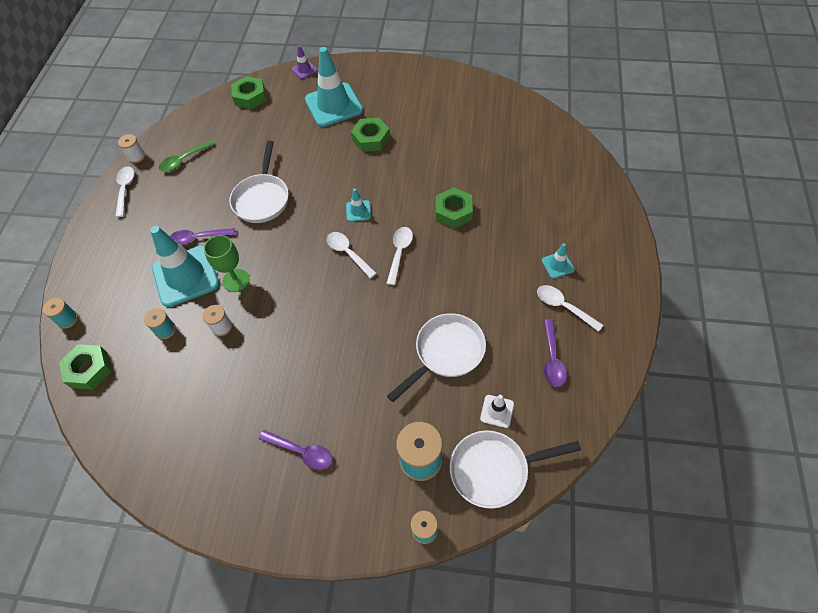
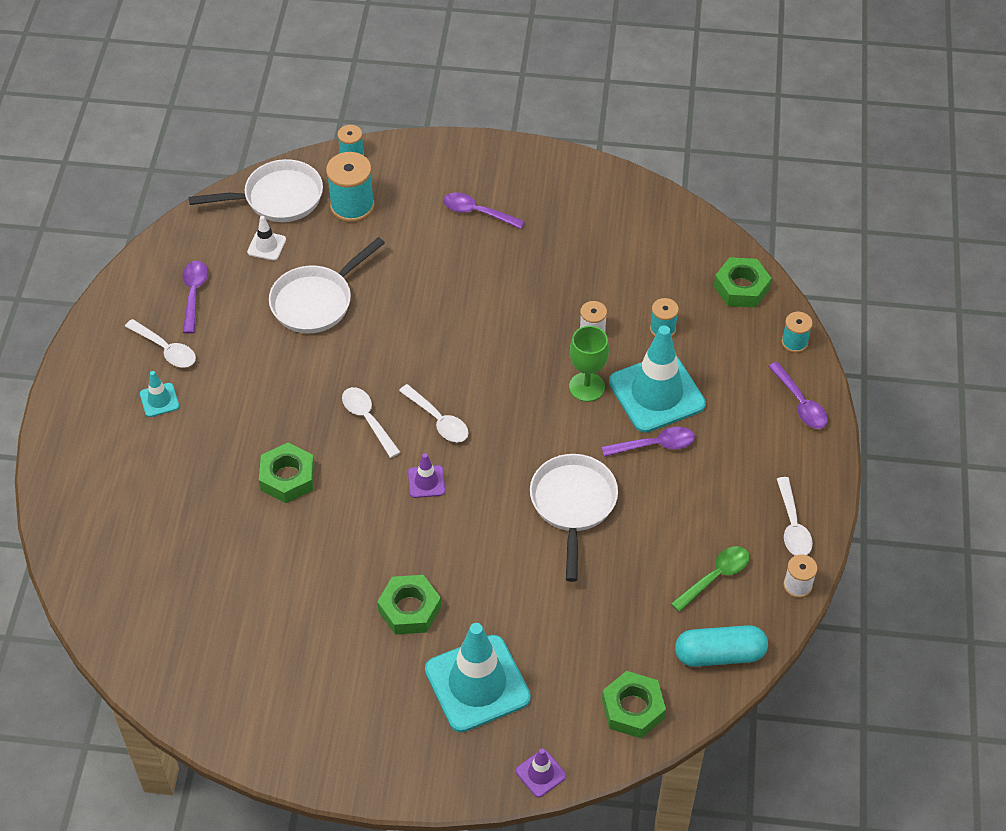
camera: 175 degrees right, 5 degrees down
turquoise traffic cone [346,188,371,222] -> purple traffic cone [408,453,445,498]
white spoon [386,227,413,285] -> white spoon turned 135 degrees clockwise [342,387,401,458]
none -> turquoise capsule [675,625,768,667]
none -> purple spoon [768,362,828,429]

